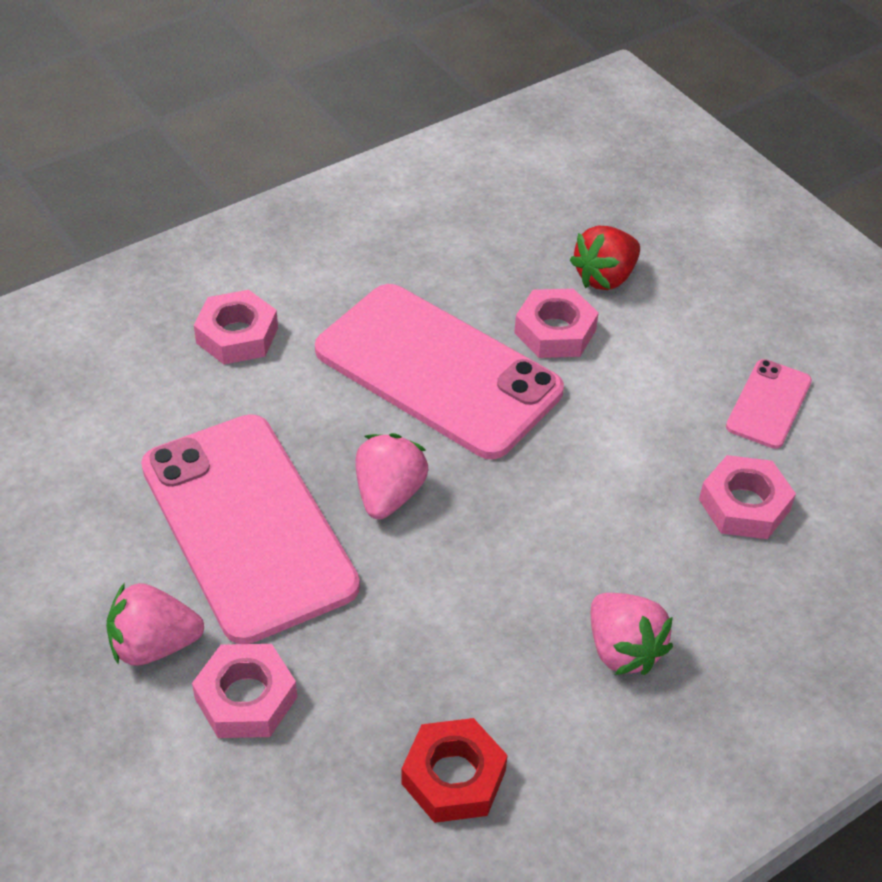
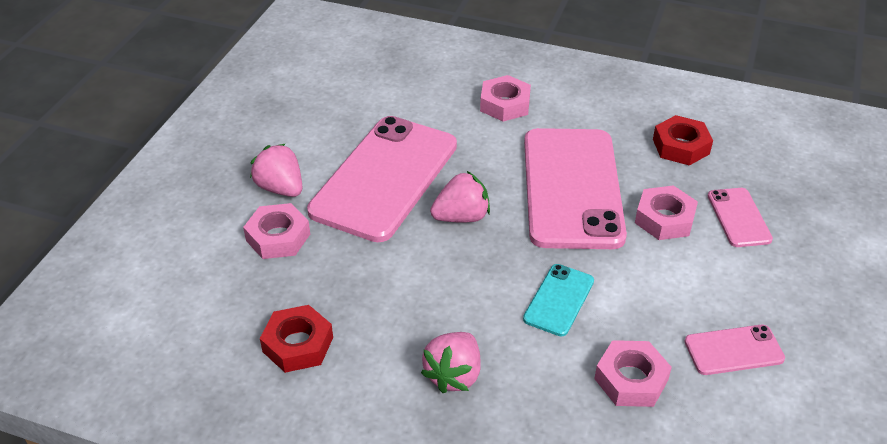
camera: 55 degrees right, 5 degrees down
red strawberry [570,226,640,290] -> pink phone [708,188,773,247]
none -> turquoise phone [523,264,594,336]
none -> red nut [653,115,713,166]

